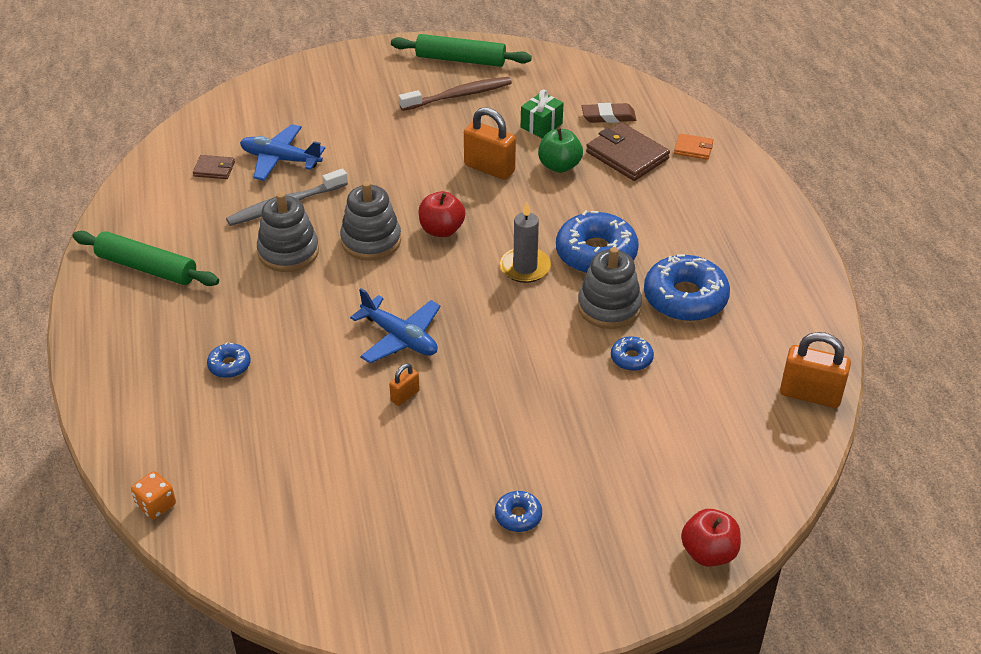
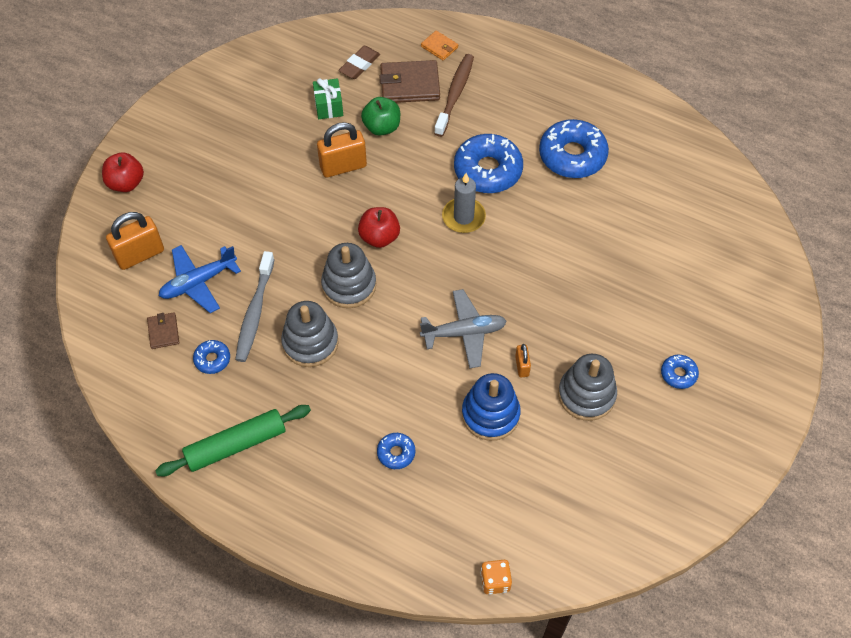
camera: 50 degrees left, 15 degrees up
brown wallet [193,155,235,179] -> brown wallet turned 60 degrees counterclockwise [147,312,179,349]
blue plane [350,288,441,363] -> grey plane [420,289,507,368]
green rolling pin [391,34,532,67] -> none
brown toothbrush [399,77,512,111] -> brown toothbrush moved to [434,54,474,137]
grey stacking toy [578,247,642,329] -> grey stacking toy moved to [558,354,617,421]
blue donut [611,336,654,371] -> blue donut moved to [193,340,230,374]
orange wallet [674,134,713,160] -> orange wallet turned 75 degrees clockwise [421,30,458,61]
red apple [681,509,741,567] -> red apple moved to [102,153,144,192]
orange padlock [780,332,851,408] -> orange padlock moved to [106,212,164,270]
none -> blue stacking toy [462,373,521,441]

